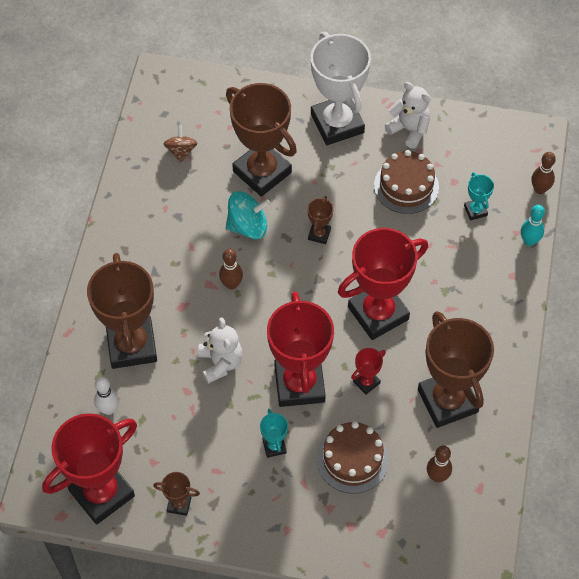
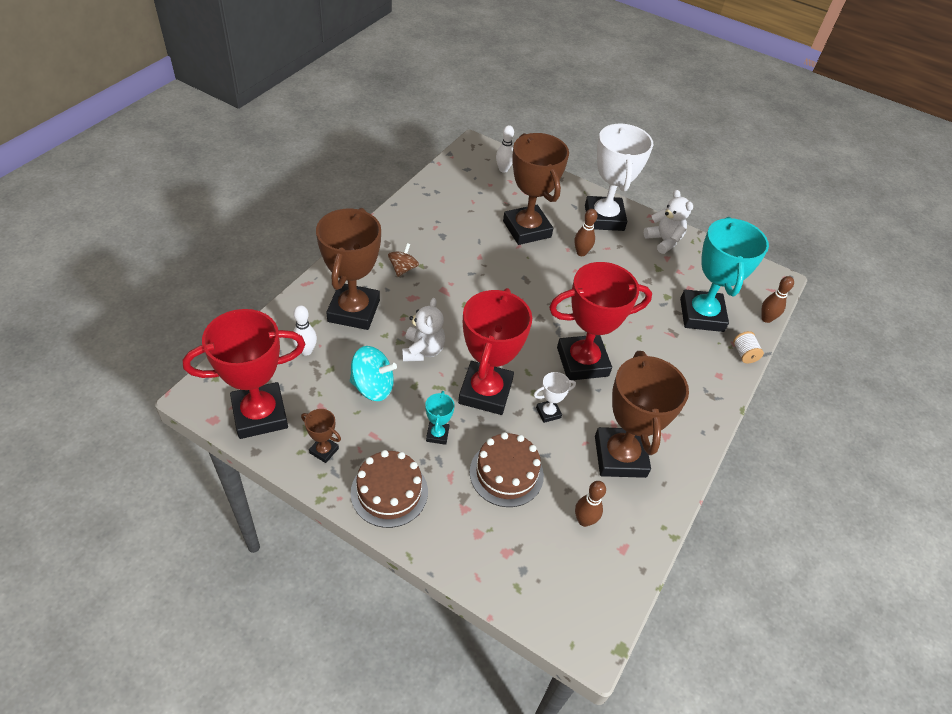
camera: 15 degrees right, 10 degrees down
brown spinning top [164,126,197,162] -> brown spinning top moved to [388,243,419,277]
brown bowling pin [219,249,243,290] -> brown bowling pin moved to [574,209,597,256]
turquoise spinning top [226,191,271,239] -> turquoise spinning top moved to [350,346,397,401]
brown trophy [307,196,333,244] -> none
red trophy [351,348,386,395] -> white trophy [534,372,576,423]
brown cake [374,150,439,214] -> brown cake moved to [351,450,428,528]
turquoise trophy [464,172,494,220] -> turquoise trophy [680,217,769,332], size x2.33
turquoise bowling pin [521,205,545,246] -> white spool [733,331,764,363]
none -> white bowling pin [496,125,514,173]

